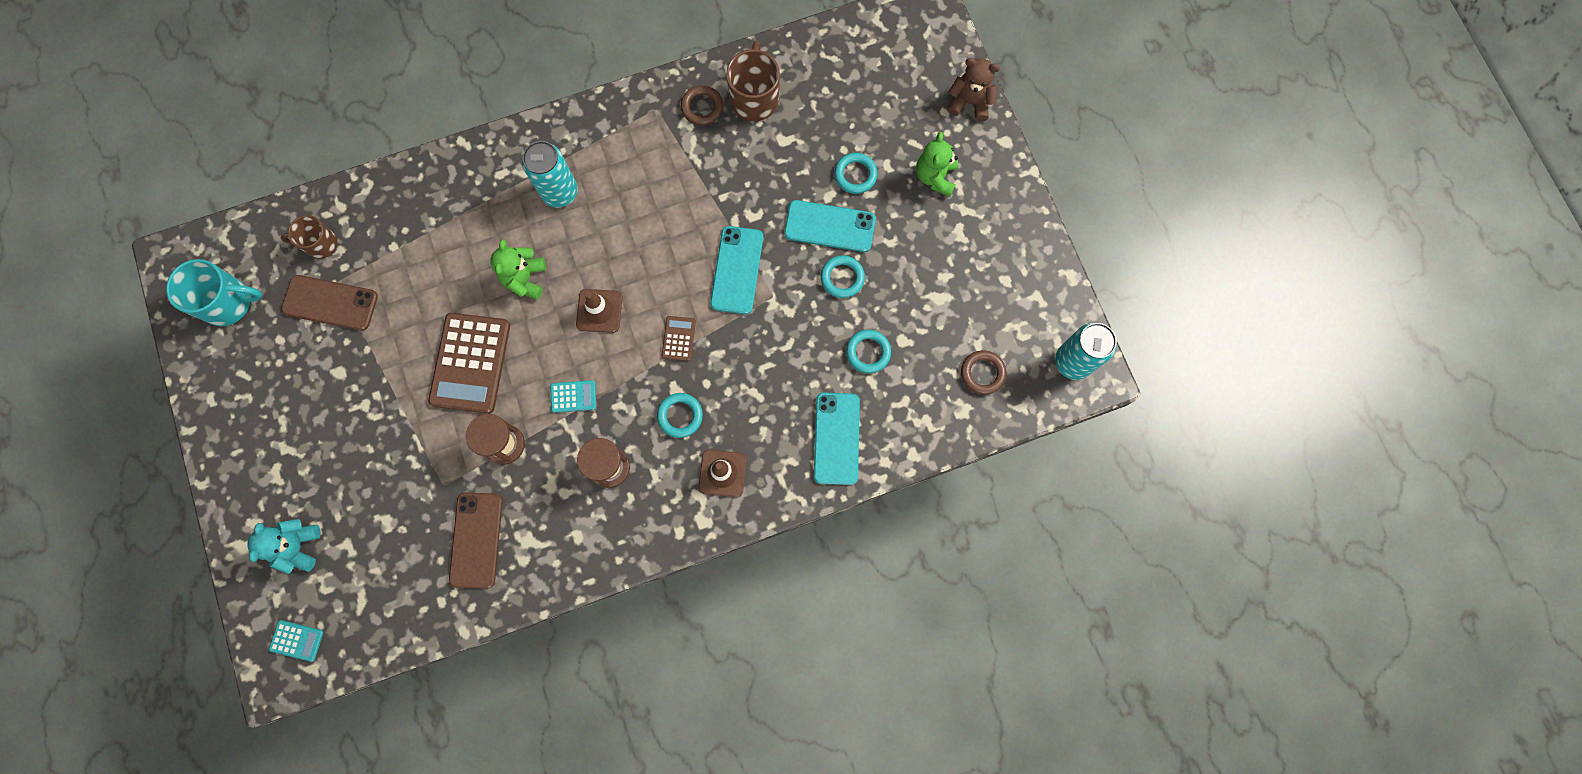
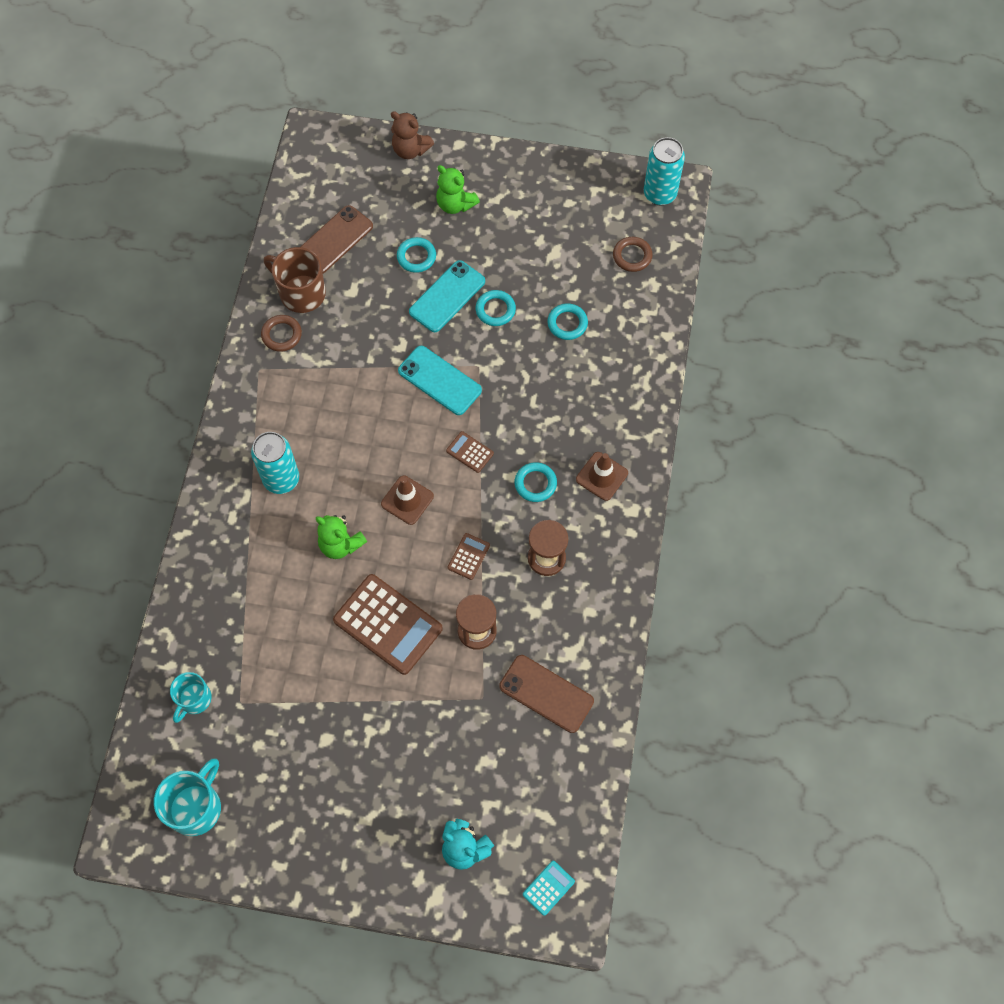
camera: 60 degrees left, 10 degrees down
brown mug [281,215,337,259] -> turquoise mug [170,672,212,723]
brown phone [281,275,378,331] -> brown phone moved to [301,205,373,274]
turquoise calculator [550,380,596,413] -> brown calculator [448,533,490,580]
turquoise phone [814,393,860,485] -> none
brown teddy bear [947,58,1000,122] -> brown teddy bear turned 105 degrees counterclockwise [391,111,434,159]

